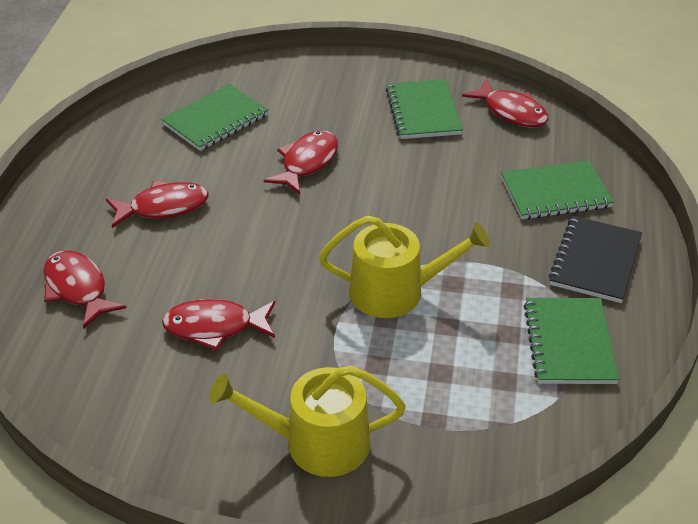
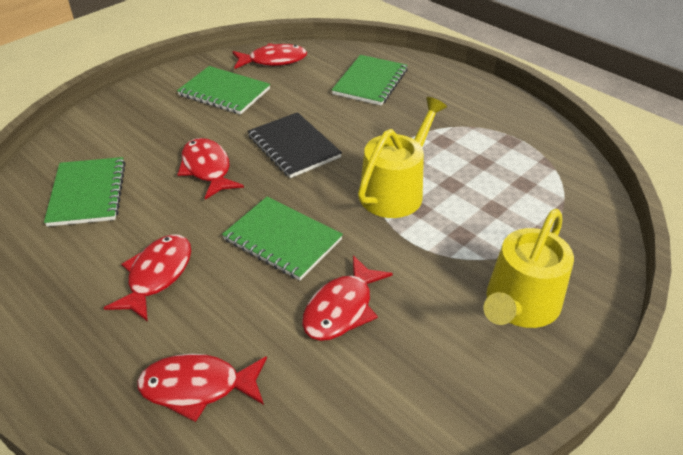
camera: 55 degrees left, 0 degrees up
green notebook [524,298,620,384] -> green notebook moved to [222,197,343,281]
black notebook [549,216,642,303] -> black notebook moved to [248,112,342,178]

